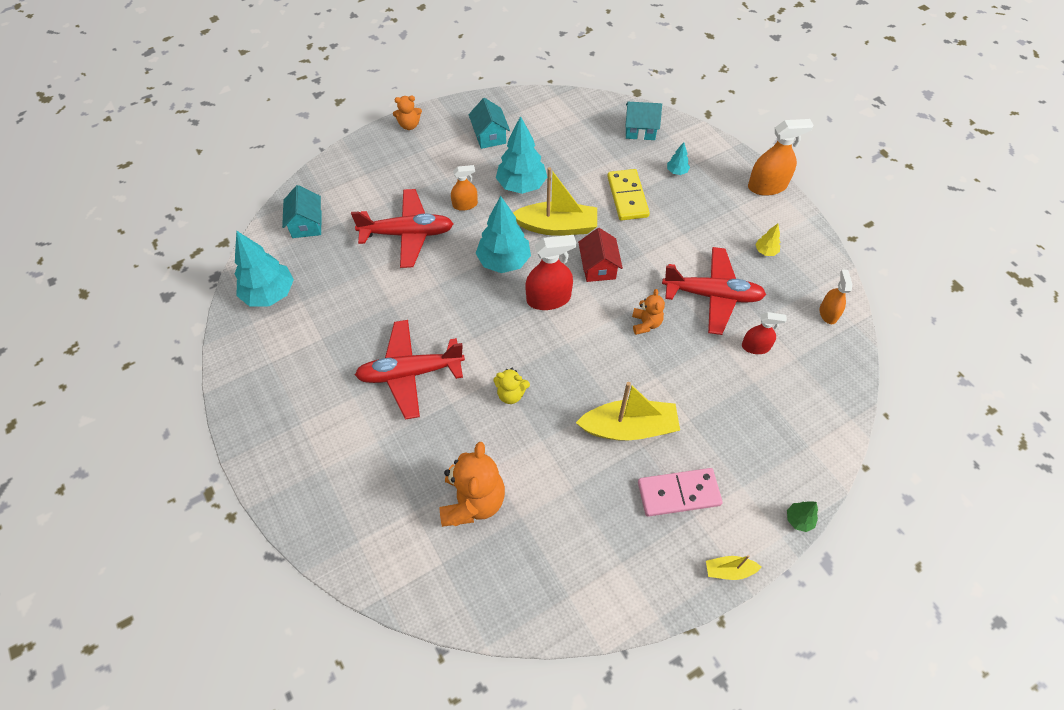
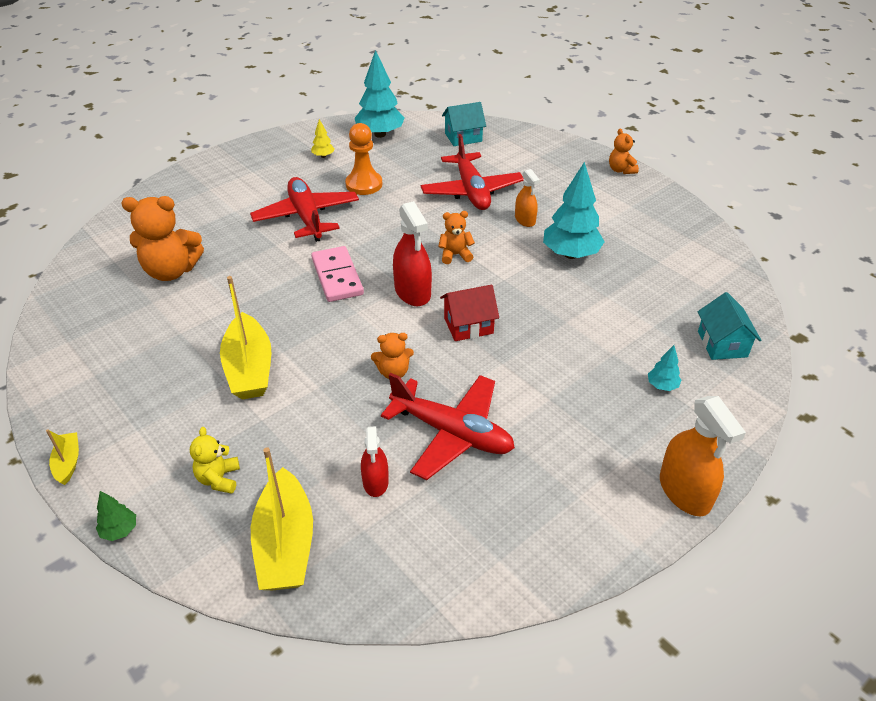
camera: 80 degrees right, 15 degrees down
turquoise house [468,98,510,149] -> none
turquoise tree [475,196,531,273] -> orange teddy bear [438,211,475,264]
yellow teddy bear [493,368,530,404] -> yellow teddy bear moved to [190,427,240,494]
yellow boat [513,167,597,236] -> yellow boat moved to [251,447,313,590]
yellow domino [607,169,650,221] -> none
pink domino [638,468,723,517] -> pink domino moved to [311,246,364,302]
red plane [662,247,766,335] -> red plane turned 60 degrees counterclockwise [381,373,515,480]
yellow tree [755,224,780,256] -> yellow tree moved to [311,119,335,158]
orange spray bottle [820,270,852,324] -> none
none -> orange pawn [345,123,382,195]

